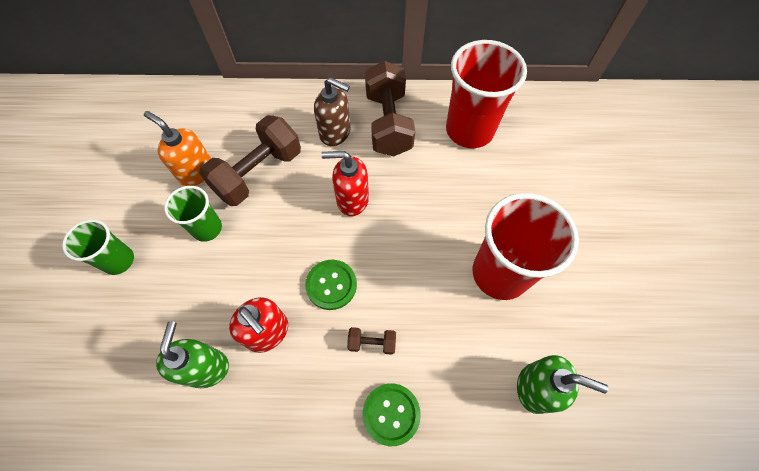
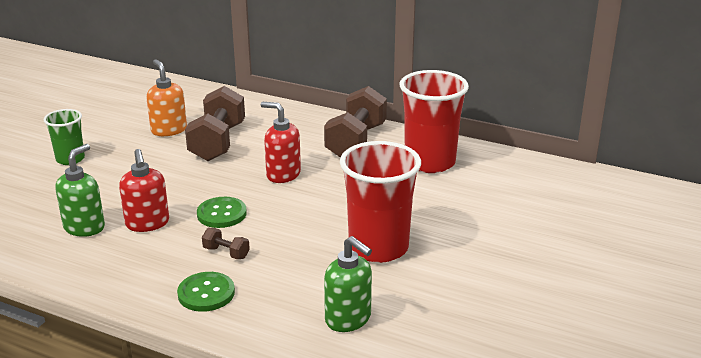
camera: 25 degrees right, 35 degrees down
green cup [164,186,222,242] -> none
brown dumbbell [199,115,301,206] -> brown dumbbell turned 60 degrees counterclockwise [185,86,245,161]
brown soap dispenser [314,77,351,146] -> none

